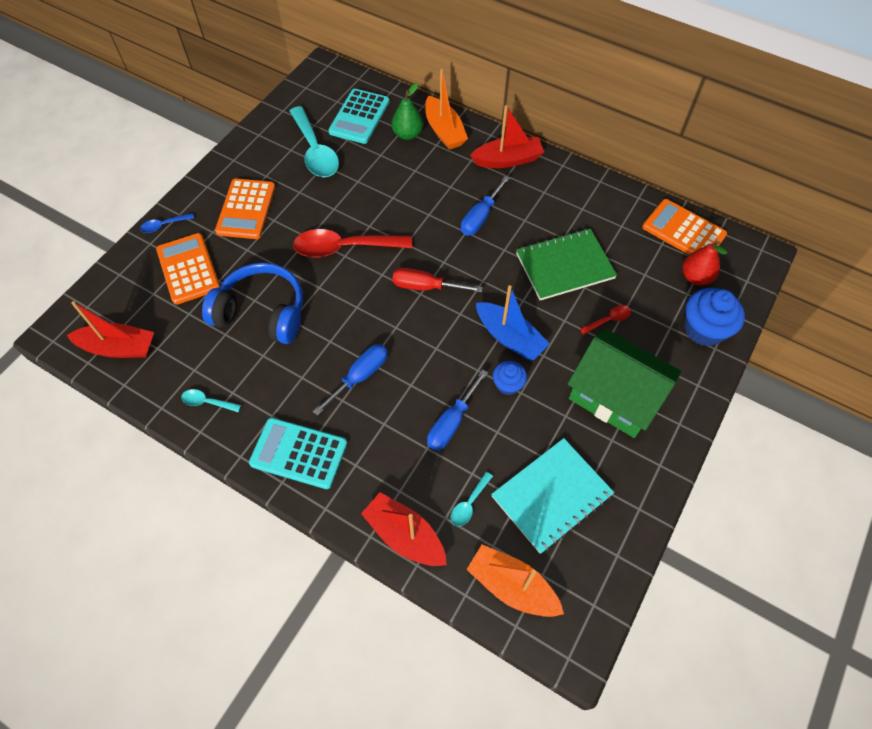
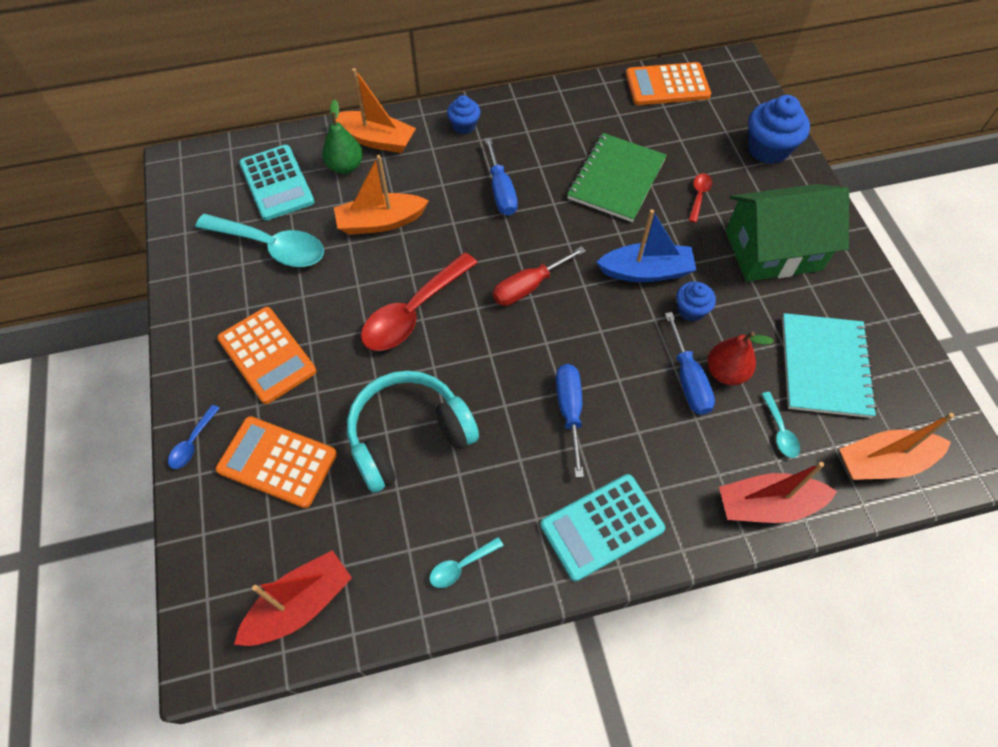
camera: 45 degrees left, 0 degrees up
blue headphones [202,263,303,344] -> turquoise headphones [347,371,479,493]
red boat [470,105,544,168] -> blue cupcake [447,95,481,134]
red pear [682,241,727,285] -> red pear moved to [707,332,774,385]
none -> orange boat [334,155,429,235]

